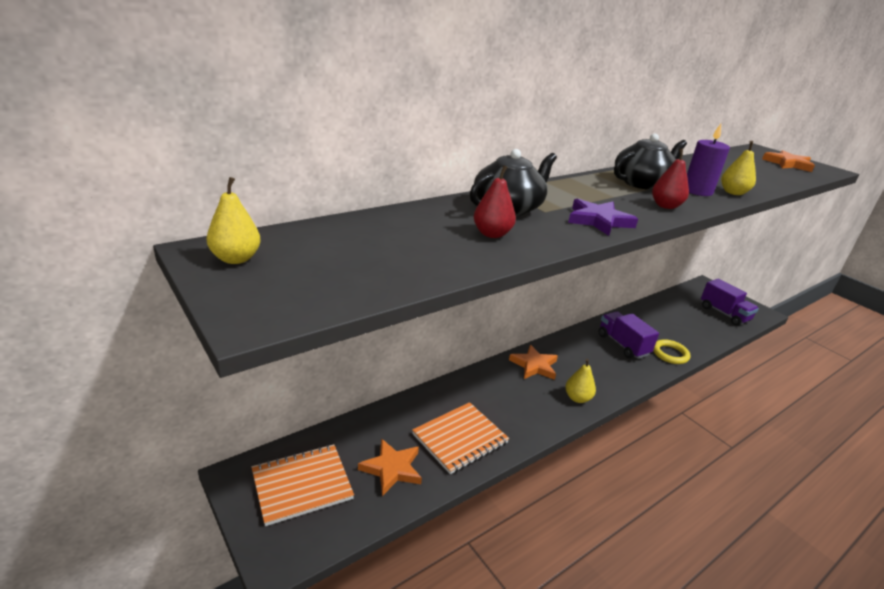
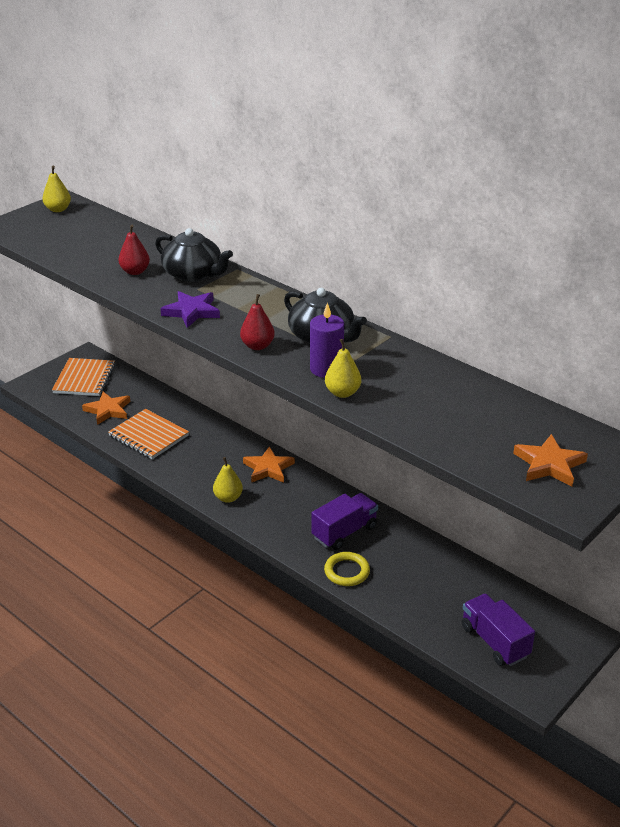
camera: 80 degrees right, 5 degrees up
orange notebook [251,444,354,526] -> orange notebook turned 45 degrees clockwise [52,358,115,396]
purple truck [701,279,759,326] -> purple truck turned 105 degrees clockwise [462,594,535,666]

